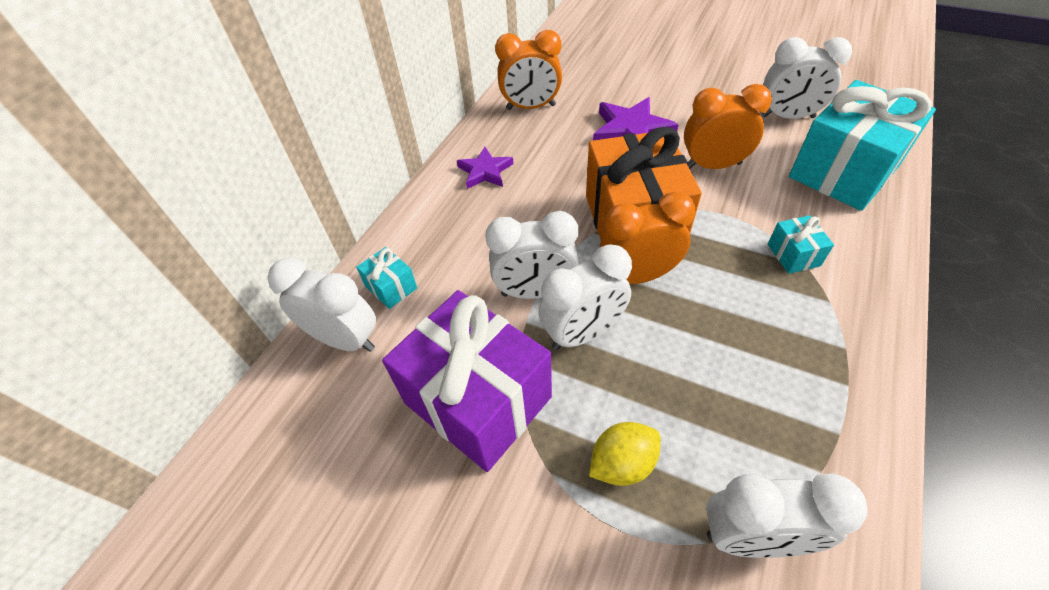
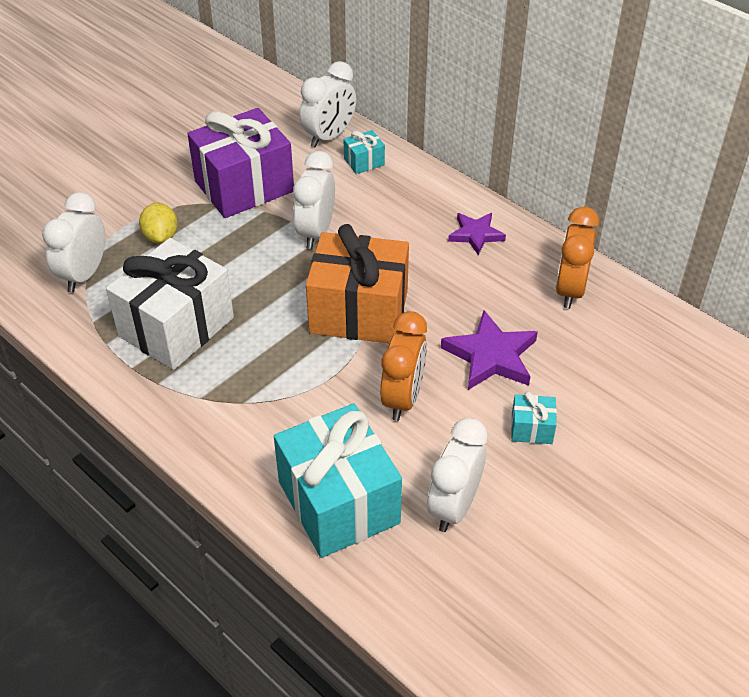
camera: 105 degrees right, 5 degrees down
white clock [538,244,632,350] -> none
orange clock [600,191,695,284] -> none
turquoise gift [768,215,834,274] -> turquoise gift moved to [511,391,557,444]
none -> white gift [106,238,234,370]

